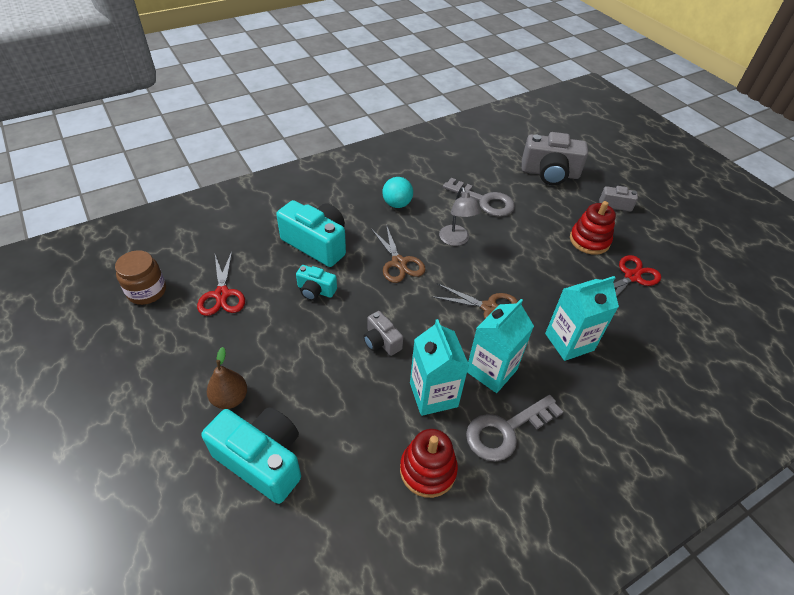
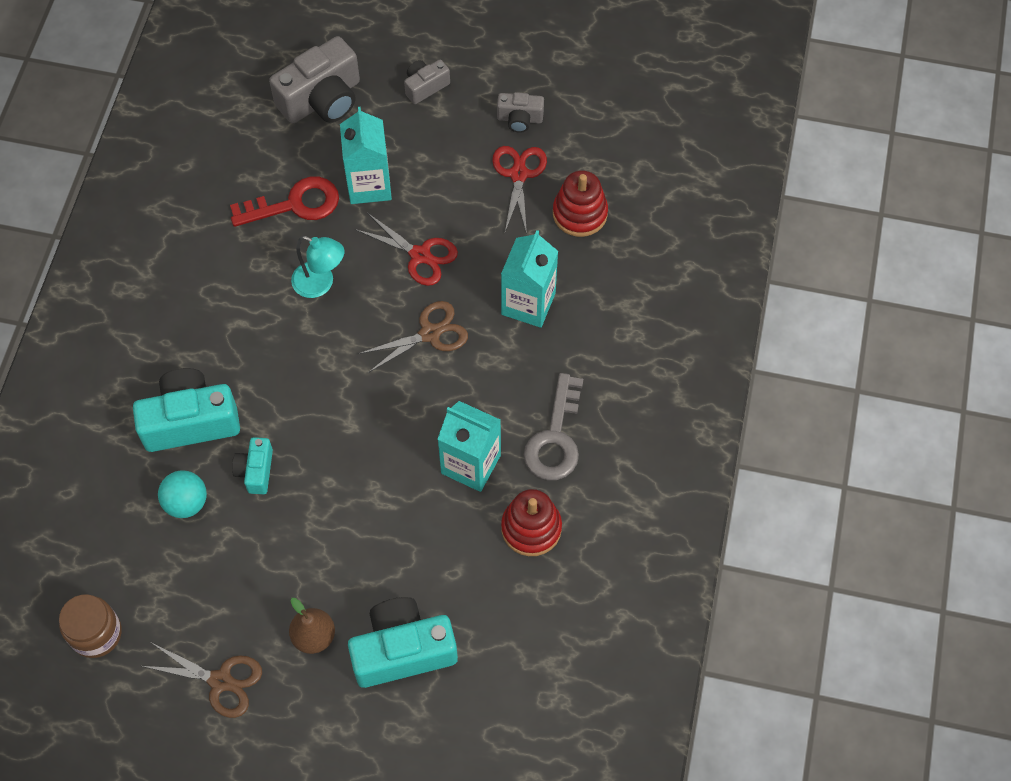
camera: 45 degrees left, 15 degrees up
red scissors [197,251,245,316] -> red scissors moved to [355,213,458,286]
turquoise camera [296,265,337,301] -> turquoise camera turned 120 degrees clockwise [232,437,273,494]
grey camera [363,311,403,356] -> grey camera moved to [497,92,544,133]
brown scissors [371,225,426,283] -> brown scissors moved to [142,643,262,718]
turquoise ball [382,177,413,208] -> turquoise ball moved to [158,470,207,518]
grey lamp [439,187,482,246] -> turquoise lamp [291,236,344,298]
grey key [443,178,515,217] -> red key [230,176,339,227]
turquoise carton [467,299,534,393] -> turquoise carton moved to [340,107,392,204]
red stacking toy [570,201,616,255] -> red stacking toy moved to [553,170,608,237]

